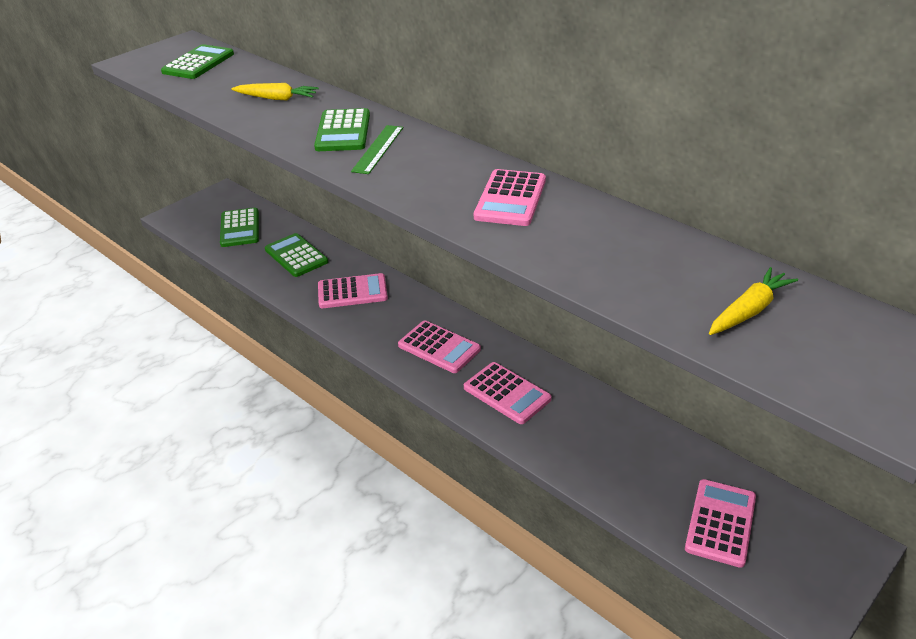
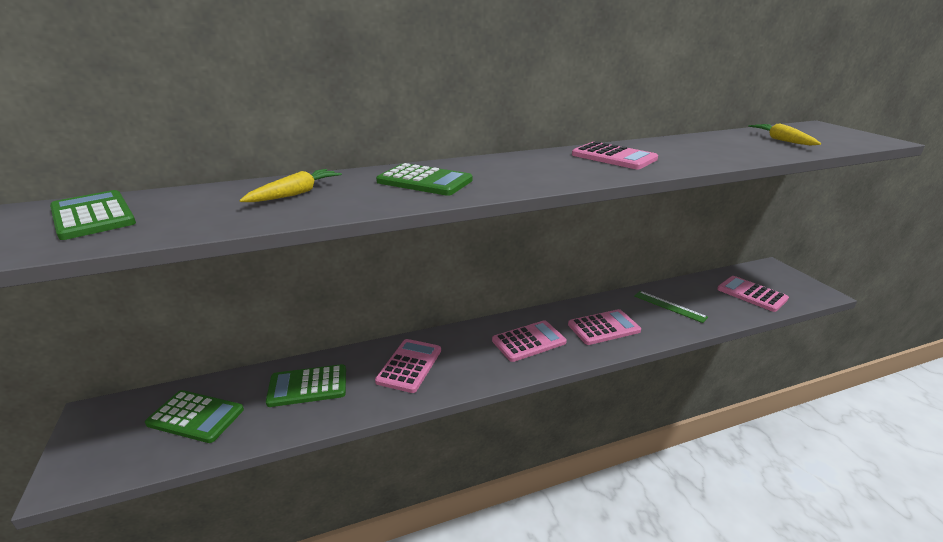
camera: 65 degrees left, 10 degrees down
green ruler [351,125,403,174] -> green ruler moved to [634,291,708,323]

